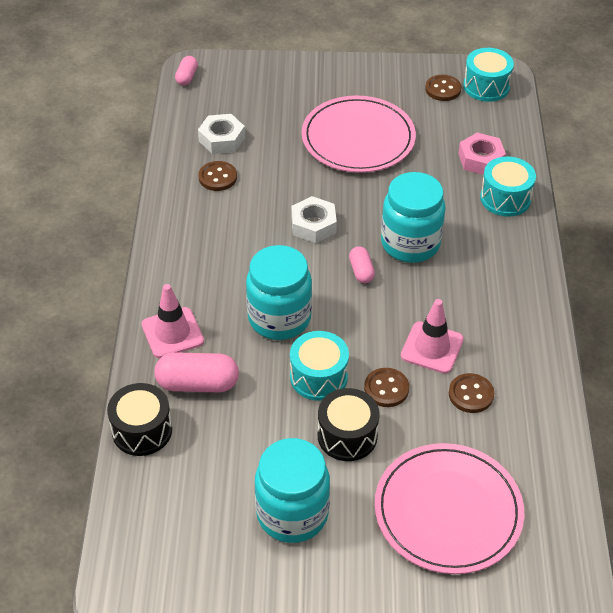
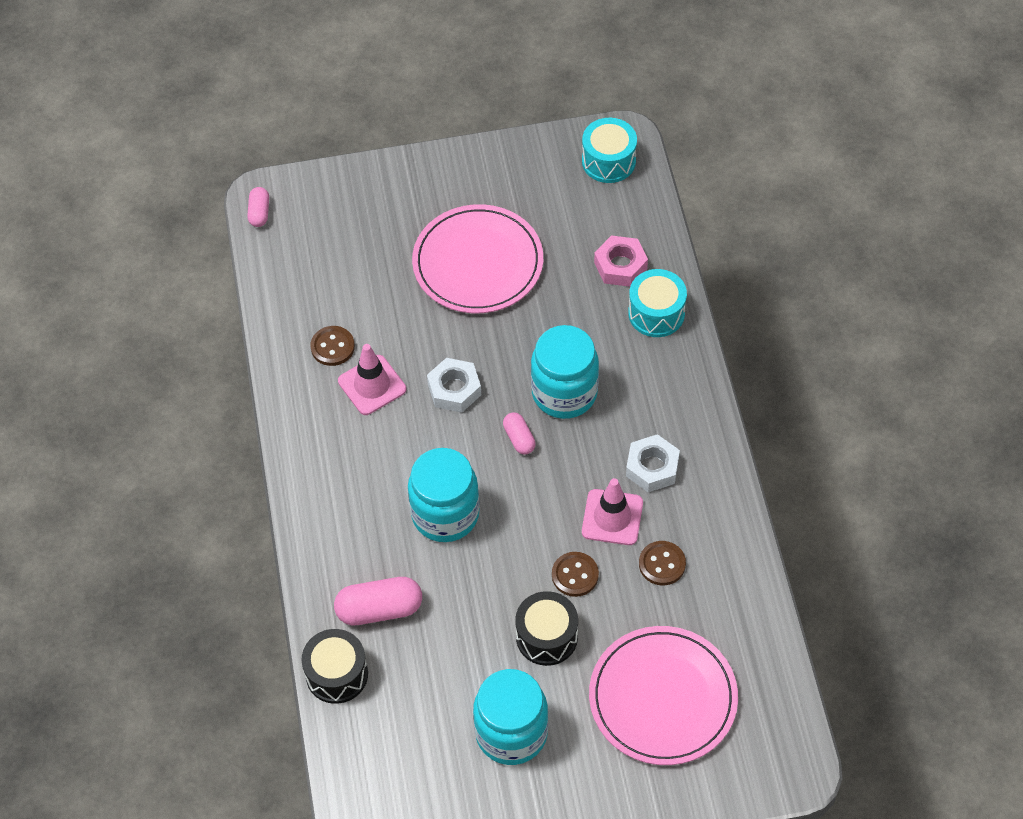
camera: 10 degrees left, 10 degrees up
pink traffic cone [142,284,204,358] -> pink traffic cone moved to [338,344,406,415]
white nut [198,114,245,154] -> white nut moved to [626,434,680,492]
turquoise drum [290,331,349,401] -> none
brown button [425,75,461,101] -> none

